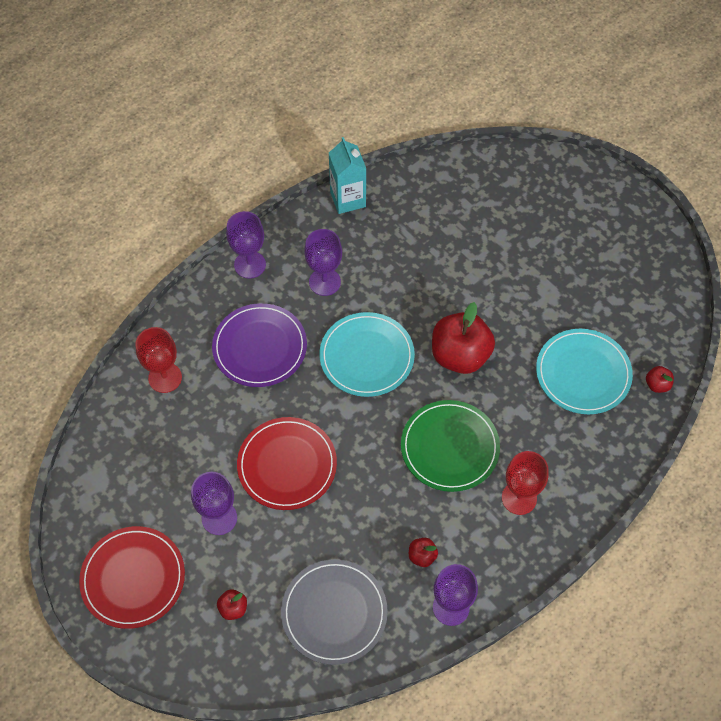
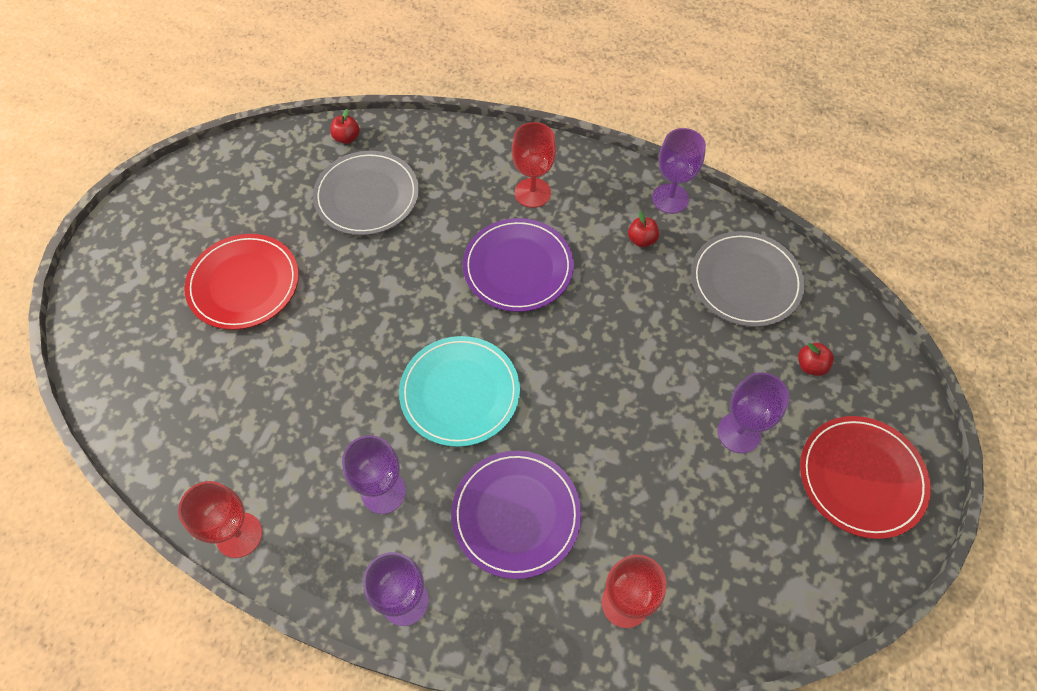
camera: 120 degrees left, 0 degrees up
red plate [237,417,337,510] -> red plate moved to [184,234,299,330]
turquoise carton [329,137,366,214] -> red goblet [178,481,262,558]
green plate [401,400,500,492] -> purple plate [463,218,574,312]
red apple [432,302,495,374] -> none
turquoise plate [536,329,633,414] -> grey plate [313,151,419,235]

